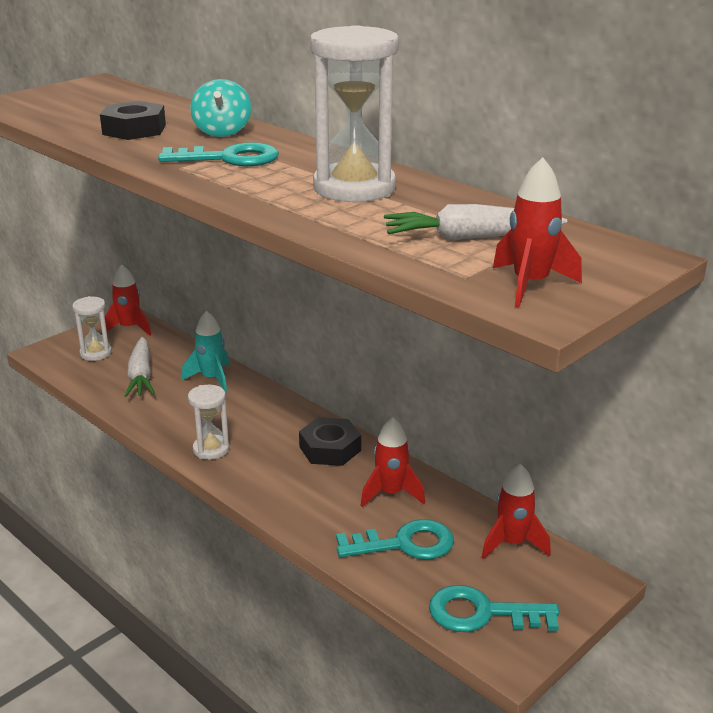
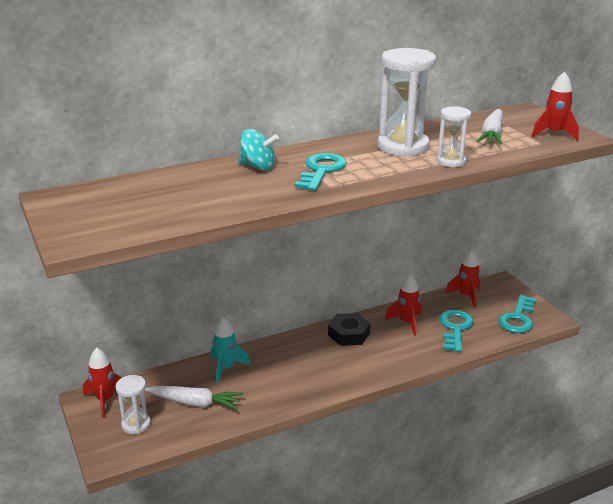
camera: 70 degrees left, 0 degrees up
black nut [100,101,166,140] -> none
white hourglass [188,385,229,460] -> white hourglass moved to [437,106,471,167]

